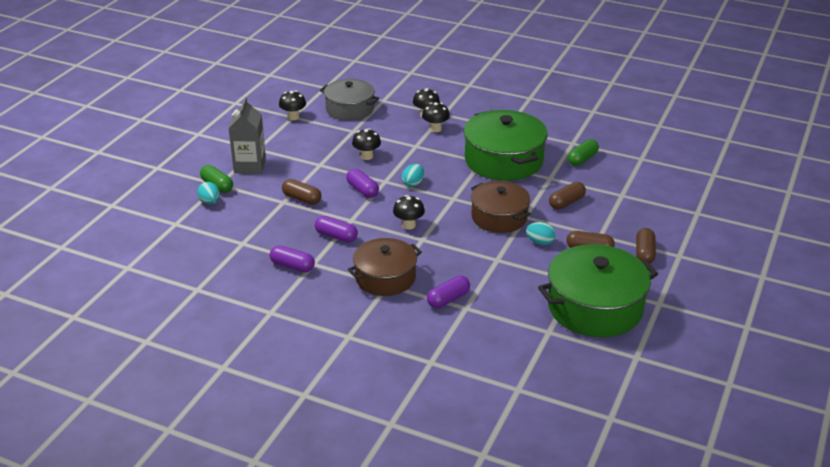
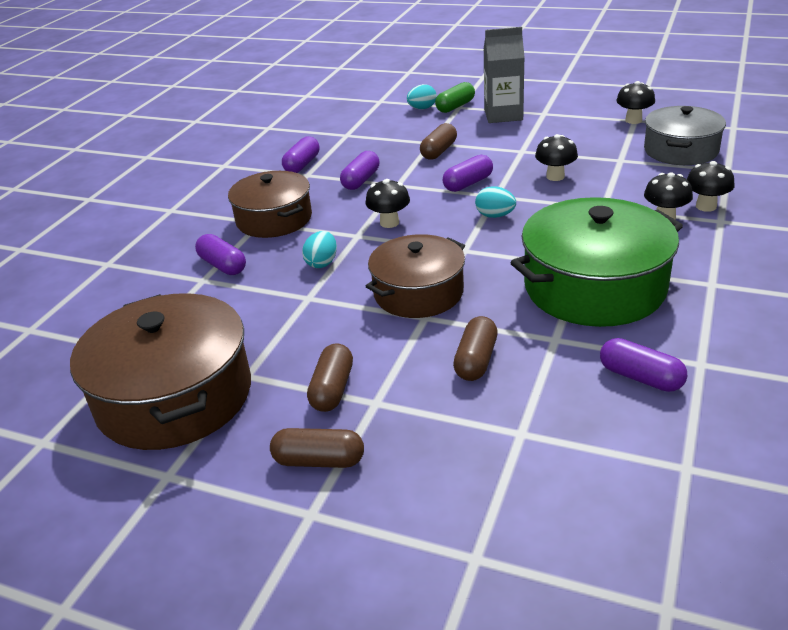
camera: 90 degrees right, 0 degrees up
turquoise egg [526,222,556,245] -> turquoise egg moved to [302,231,337,268]
green pot [538,244,658,337] -> brown pot [70,293,251,450]
brown capsule [549,182,586,209] -> brown capsule turned 60 degrees clockwise [453,316,498,381]
green capsule [567,139,599,166] -> purple capsule [600,338,687,392]

